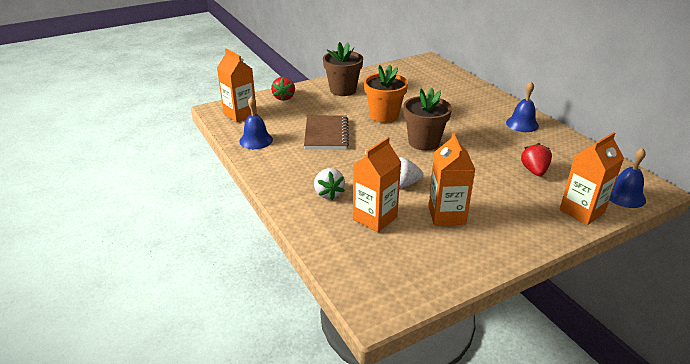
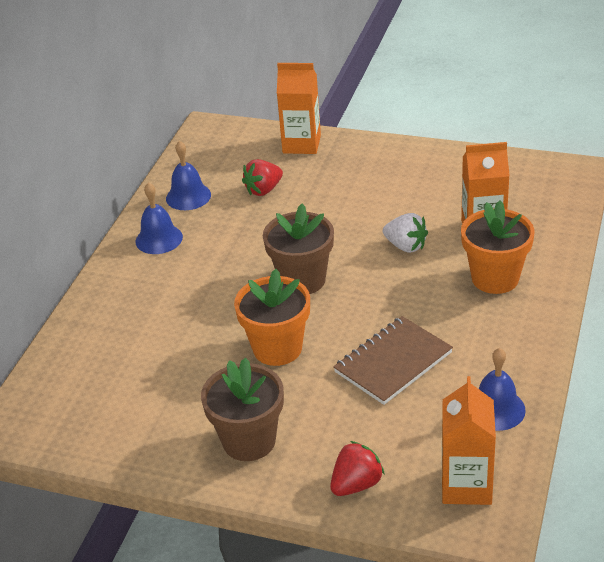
camera: 130 degrees left, 5 degrees up
white strawberry [314,168,345,200] -> orange flower pot [461,201,535,294]
orange carton [428,133,475,226] -> none
blue bell [610,148,646,208] -> blue bell moved to [166,141,211,210]

